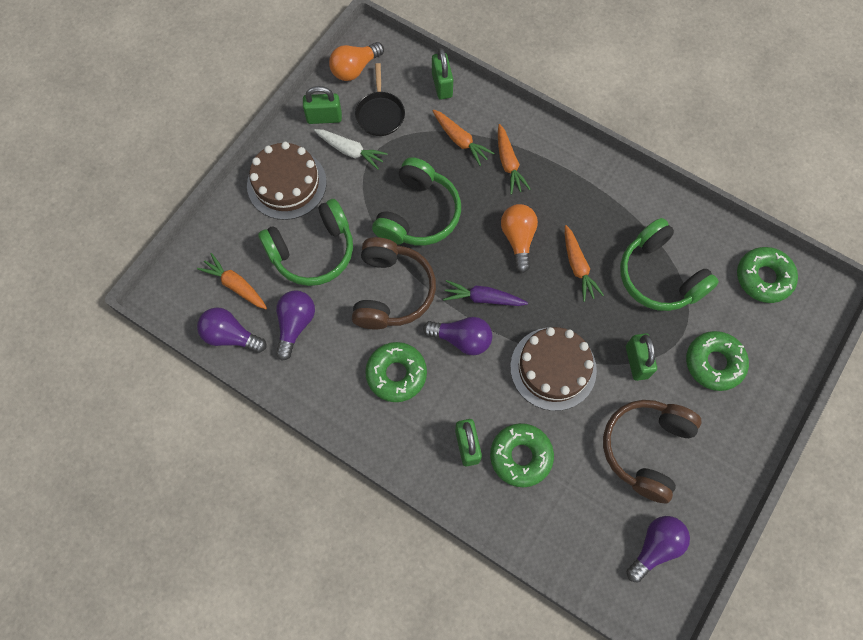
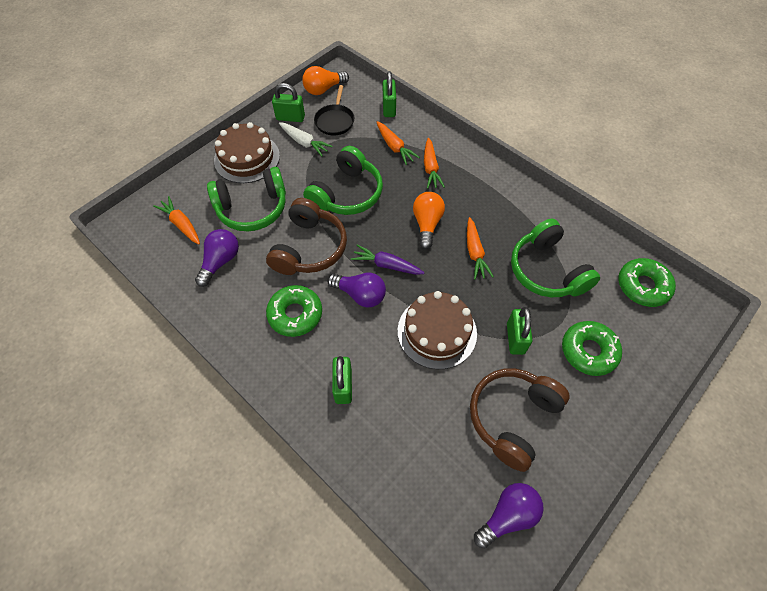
camera: 10 degrees right, 10 degrees down
purple light bulb [197,307,266,353] -> none
green donut [490,423,554,487] -> none

